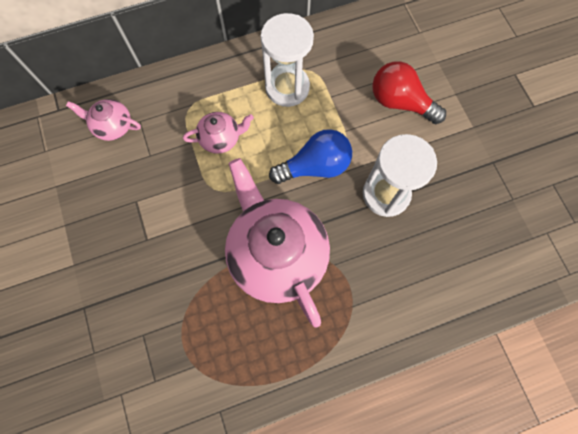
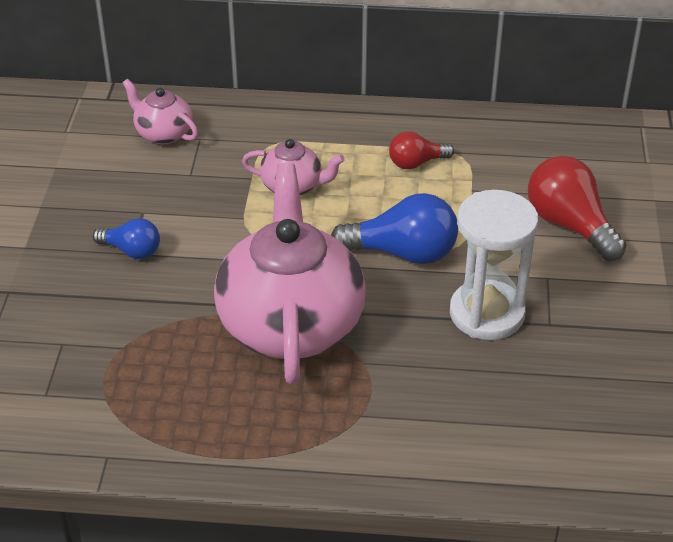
camera: 25 degrees right, 30 degrees down
white hourglass [260,13,314,107] -> red light bulb [389,131,454,169]
none -> blue light bulb [93,218,160,259]

